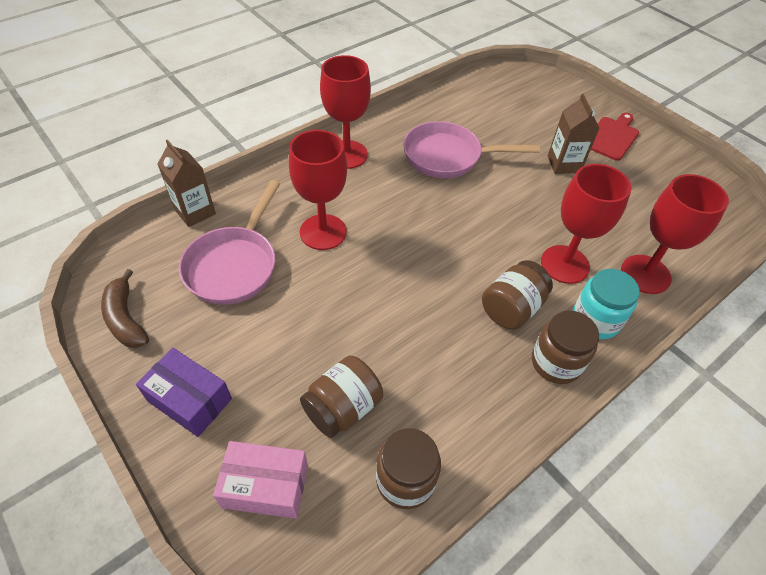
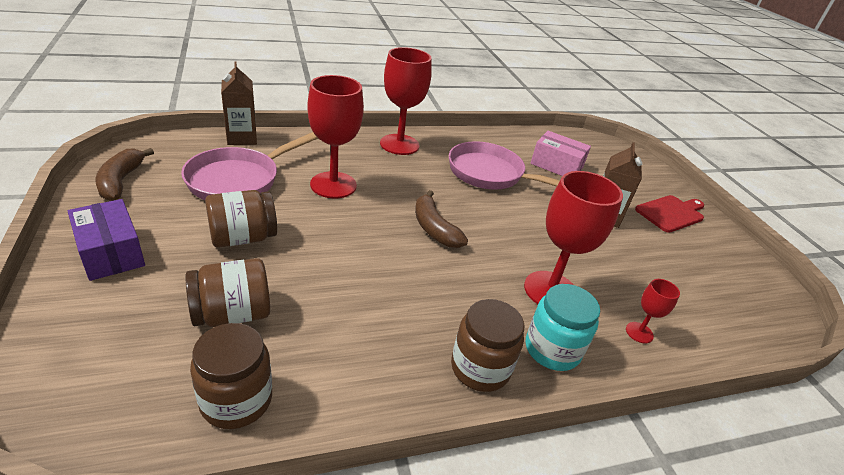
camera: 20 degrees right, 15 degrees down
pink box [213,441,308,519] -> pink box moved to [530,131,591,176]
brown jar [482,260,553,330] -> brown jar moved to [205,190,277,247]
red goblet [621,174,729,294] -> red goblet [626,279,680,343], size x0.47
none -> brown banana [415,190,468,248]

